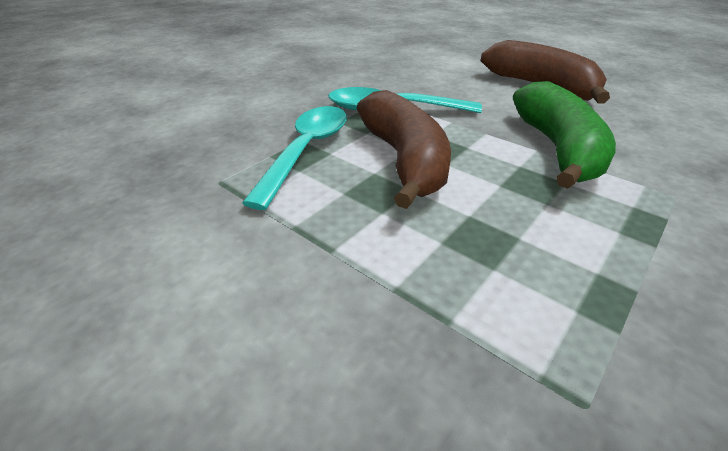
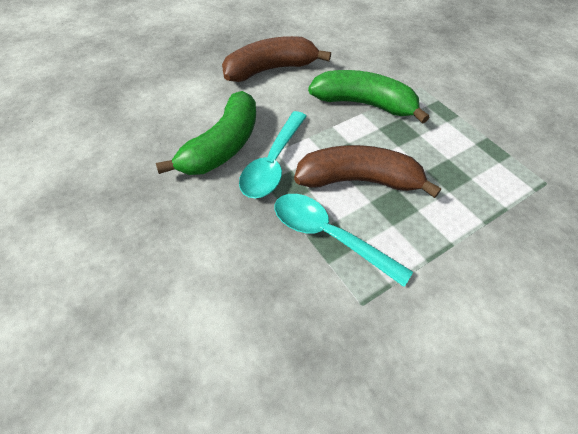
camera: 75 degrees left, 15 degrees up
none -> green banana [156,91,256,175]

